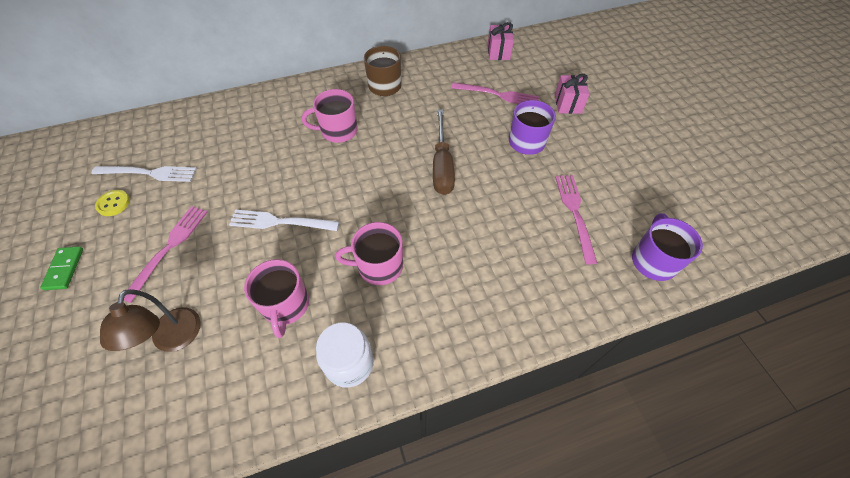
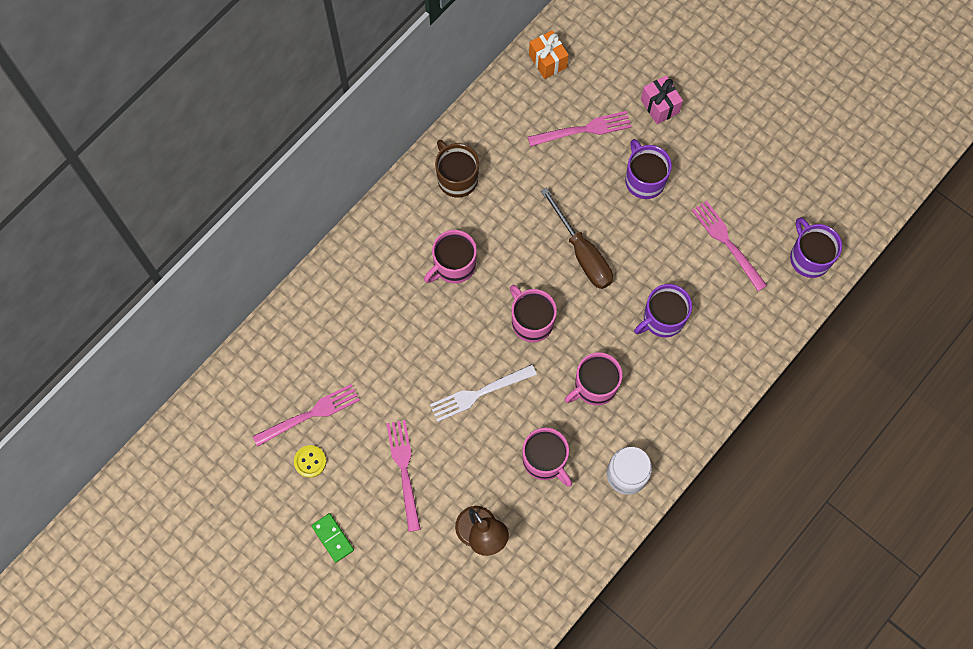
camera: 30 degrees left, 15 degrees up
white fork [92,166,197,182] -> pink fork [253,384,360,447]
pink gift [488,22,514,60] -> orange gift [529,30,569,79]
none -> pink mug [510,285,557,343]
none -> purple mug [634,284,692,337]

